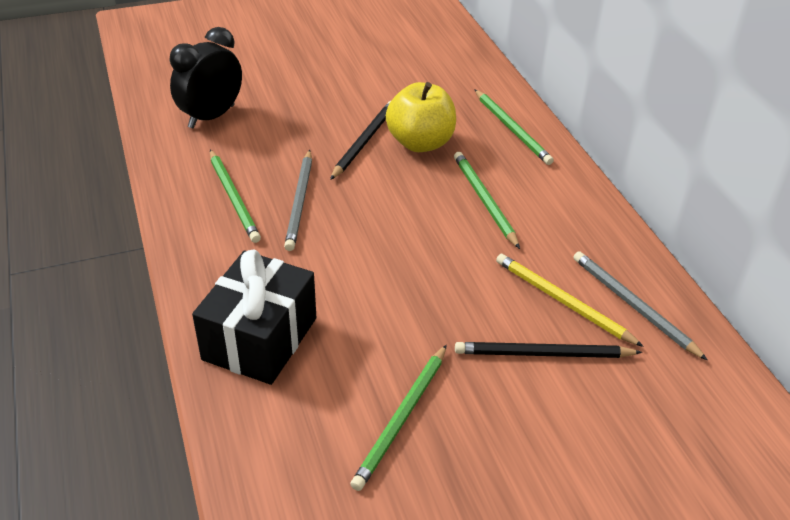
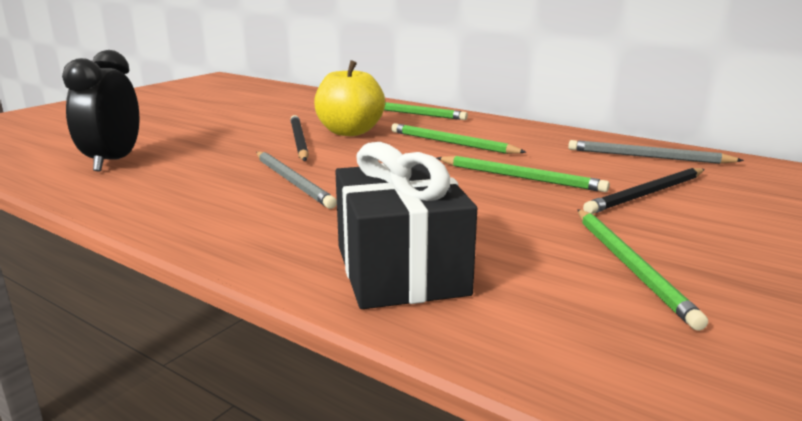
camera: 35 degrees left, 20 degrees down
green pencil [210,150,261,243] -> green pencil moved to [437,156,610,192]
yellow pencil [496,254,644,347] -> none

